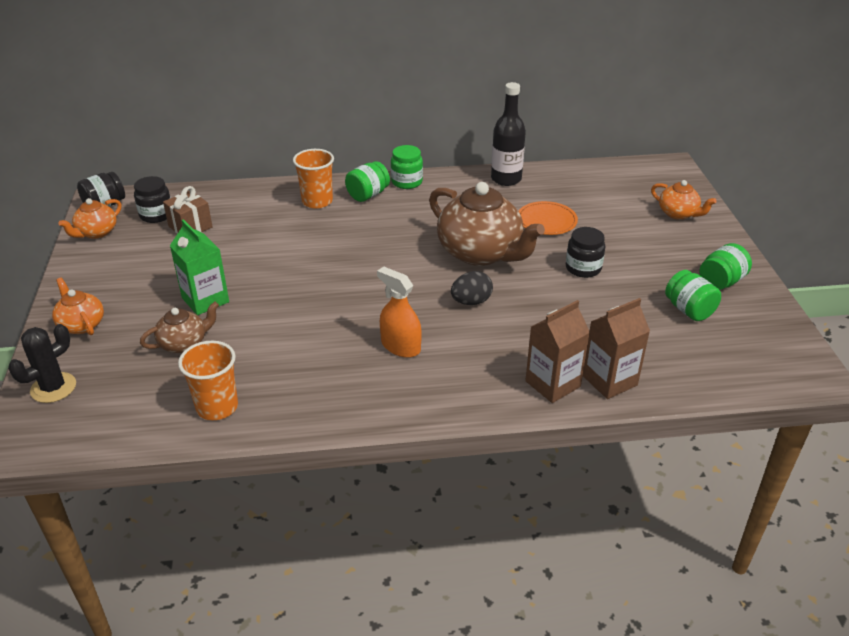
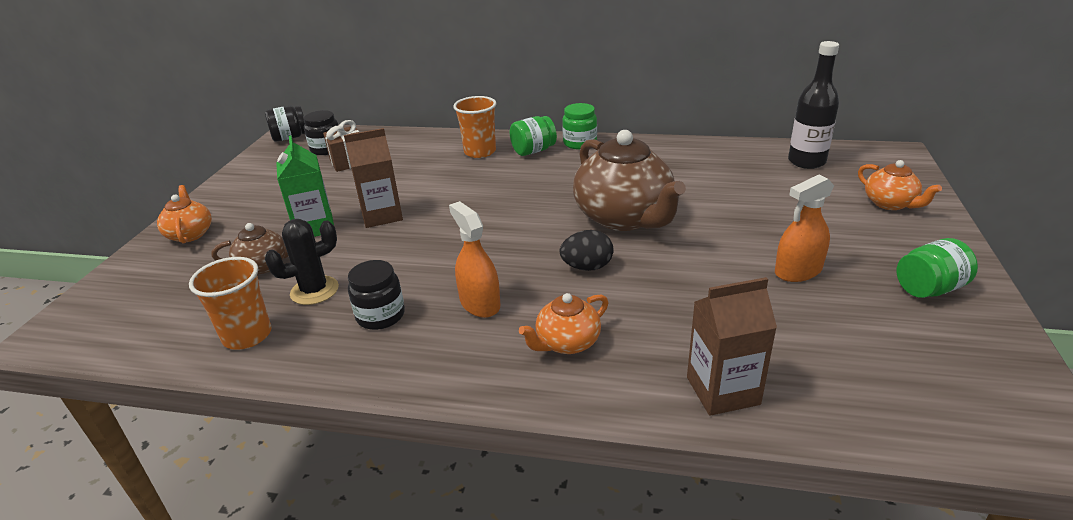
camera: 20 degrees right, 5 degrees down
black cactus [8,324,76,403] -> black cactus moved to [265,219,339,305]
orange teapot [58,198,121,239] -> orange teapot moved to [519,293,608,354]
black bottle [491,82,526,186] -> black bottle moved to [788,41,839,169]
orange plate [518,201,578,235] -> none
brown carton [525,300,590,403] -> brown carton moved to [344,128,403,228]
black jar [566,227,605,278] -> black jar moved to [348,260,405,330]
green jar [665,270,721,321] -> none
none -> orange spray bottle [775,174,834,282]

